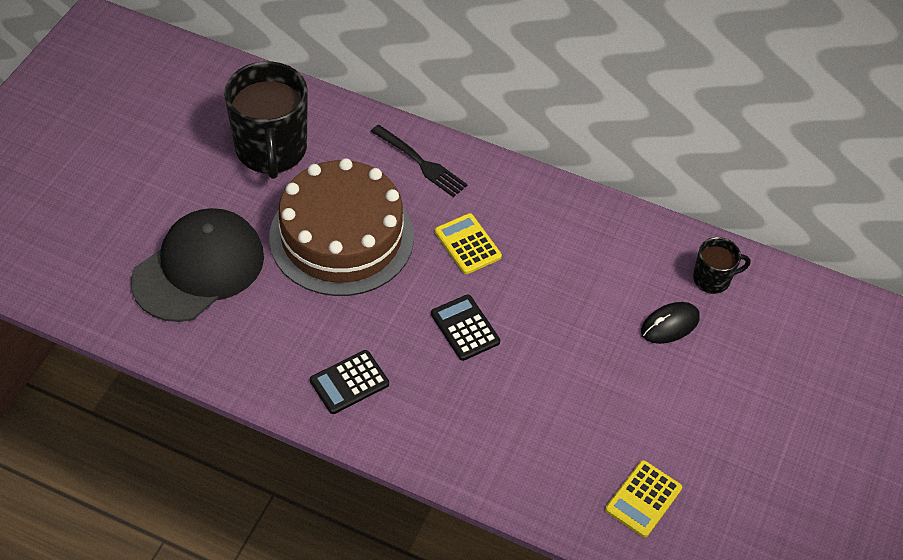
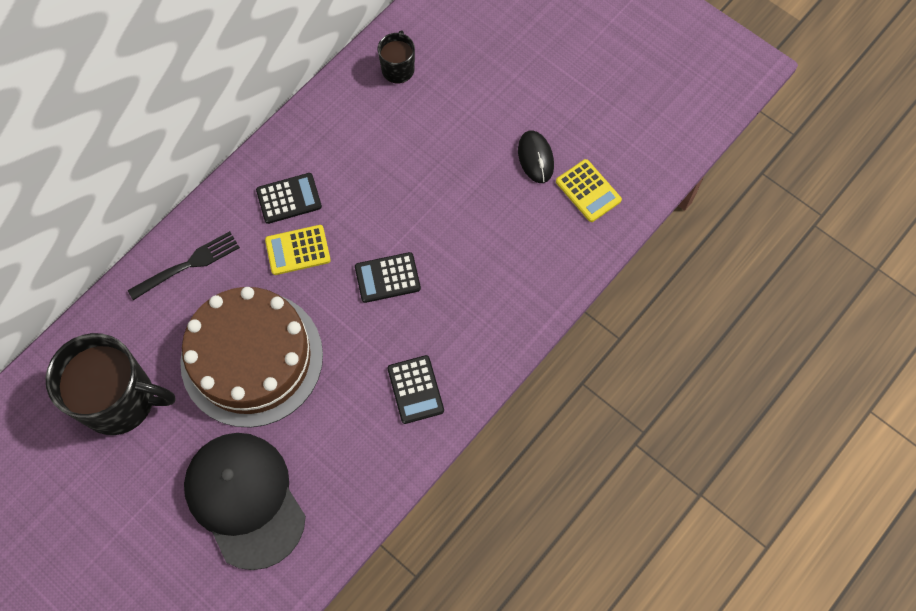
camera: 70 degrees left, 15 degrees up
black mouse [641,302,700,344] -> black mouse moved to [518,130,554,183]
none -> black calculator [256,173,322,224]

